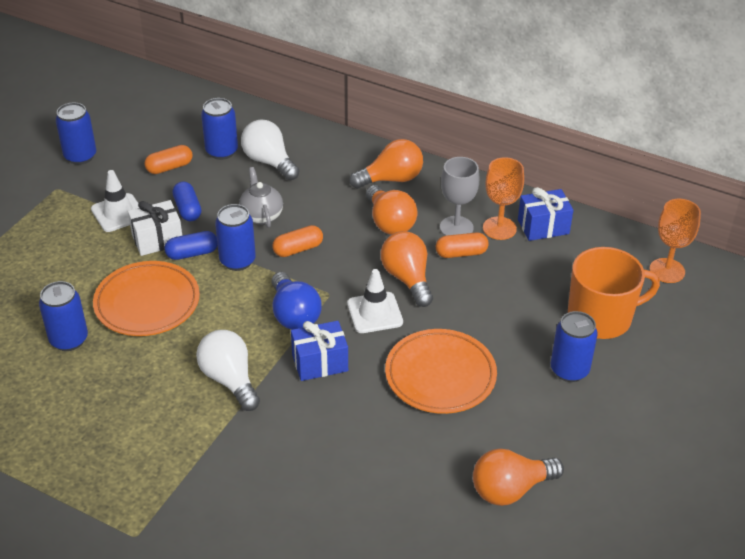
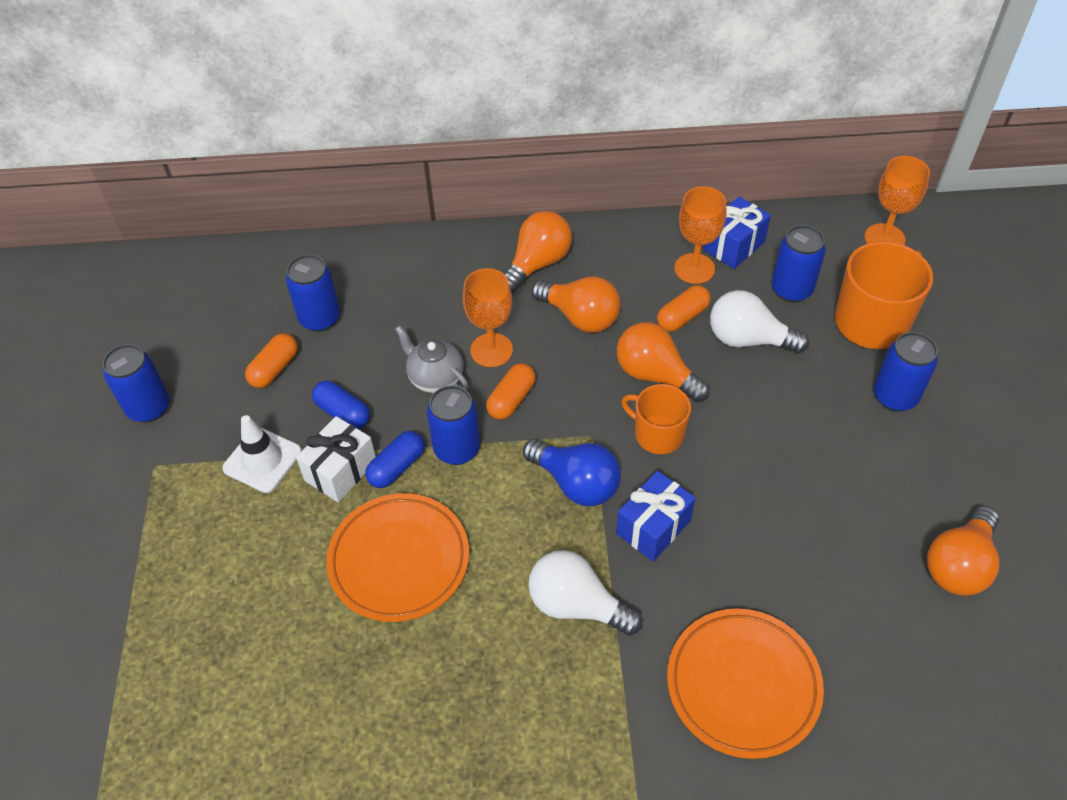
camera: 30 degrees left, 10 degrees up
blue can [39,281,88,351] -> blue can moved to [772,225,826,303]
white light bulb [241,119,300,180] -> white light bulb moved to [710,290,809,353]
white traffic cone [347,269,403,333] -> orange mug [621,384,691,454]
orange plate [385,329,497,414] -> orange plate moved to [667,608,824,759]
grey goblet [440,157,480,236] -> none
none -> orange goblet [463,268,513,367]

